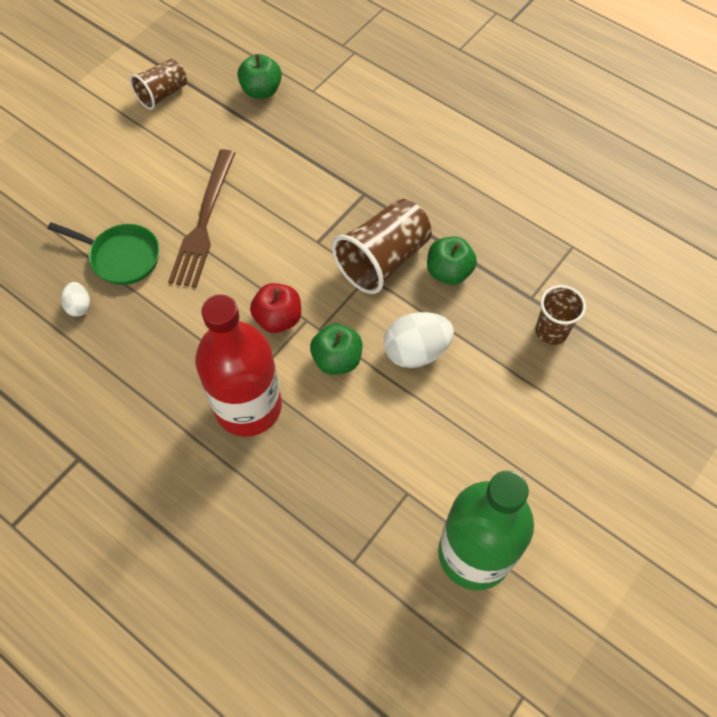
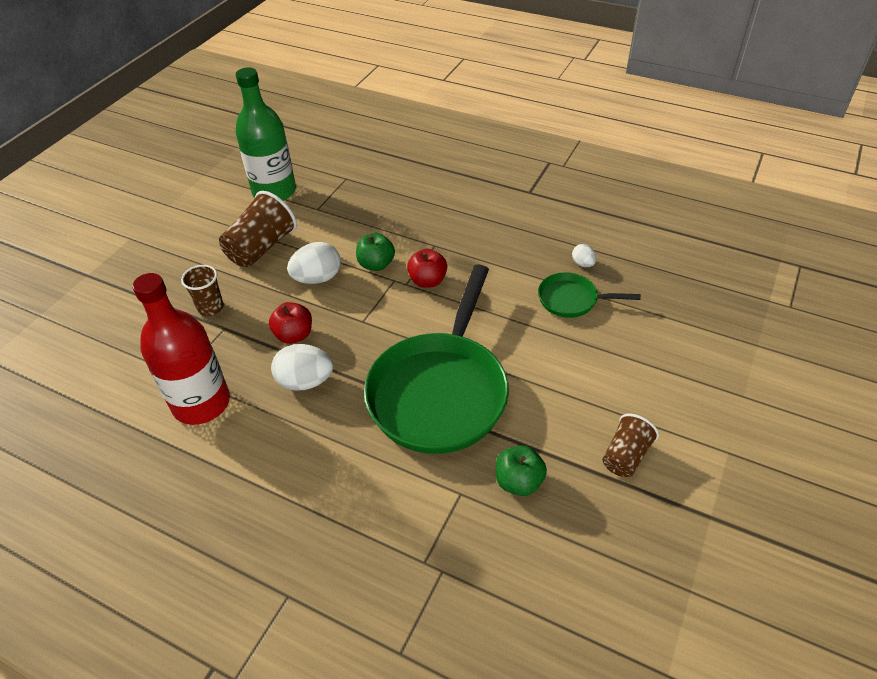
camera: 170 degrees right, 15 degrees down
brown fork [168,149,235,288] -> none
red bottle [195,294,282,437] -> red bottle moved to [132,273,230,425]
brown cup [332,199,432,294] -> brown cup moved to [219,191,297,267]
green apple [427,236,477,285] -> red apple [269,302,312,344]
none -> white egg [271,344,334,391]
none -> green pan [364,265,509,454]

